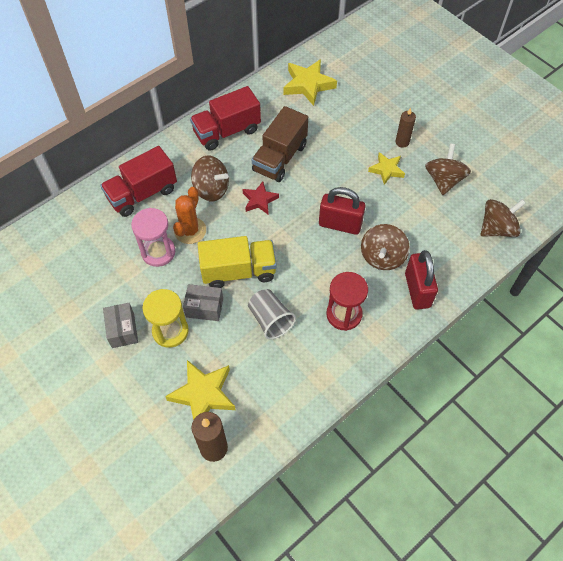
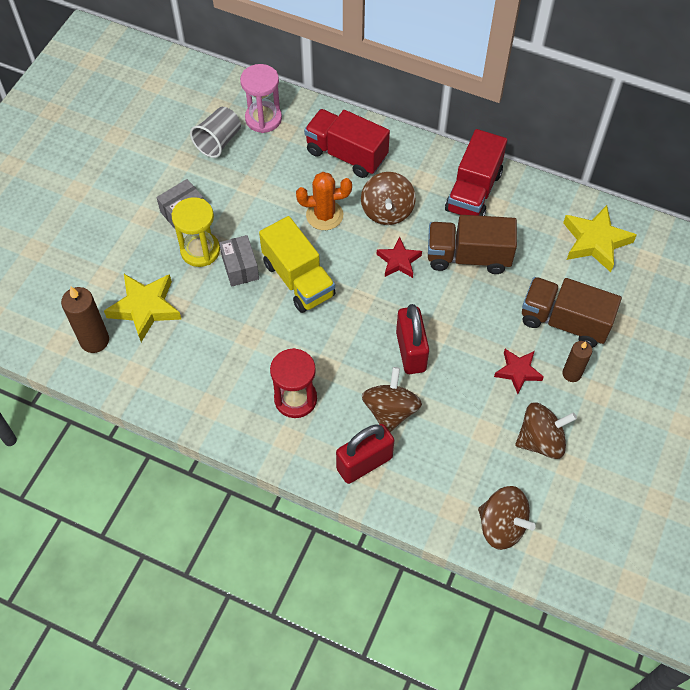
camera: 65 degrees right, 0 degrees up
pink hourglass [131,208,175,267] -> pink hourglass moved to [240,64,282,133]
red truck [190,86,261,151] -> red truck turned 105 degrees counterclockwise [445,129,507,216]
grey cup [248,289,296,340] -> grey cup moved to [190,107,241,158]
brown spinning top [361,224,410,270] -> brown spinning top turned 105 degrees clockwise [362,367,422,432]
yellow star [368,152,405,185] -> red star [494,349,544,394]
none -> brown truck [522,277,622,348]

